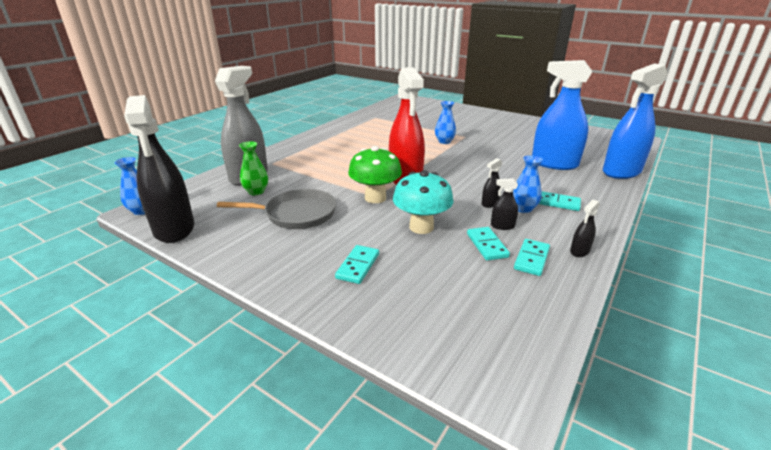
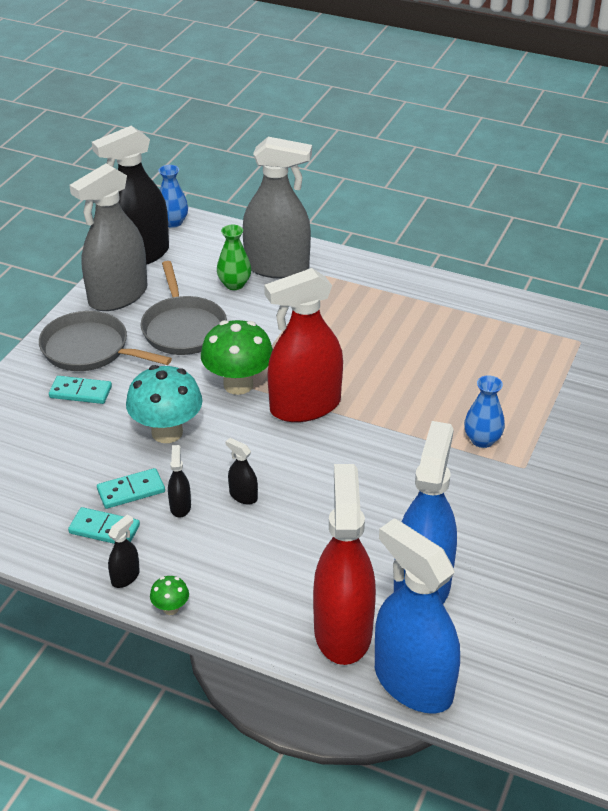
camera: 80 degrees right, 10 degrees up
blue vase [513,155,543,213] -> none
turquoise domino [539,191,581,211] -> none
black spray bottle [570,200,600,257] -> black spray bottle turned 90 degrees clockwise [108,515,140,588]
none -> grey pan [39,311,172,371]
none -> grey spray bottle [69,164,148,311]
none -> green mushroom [150,576,189,615]
none -> red spray bottle [313,464,376,665]

